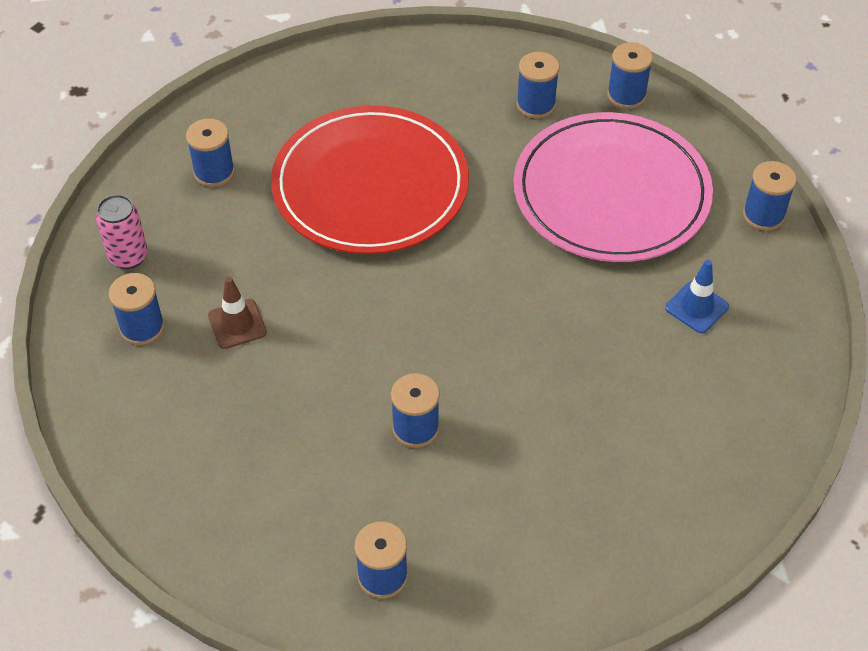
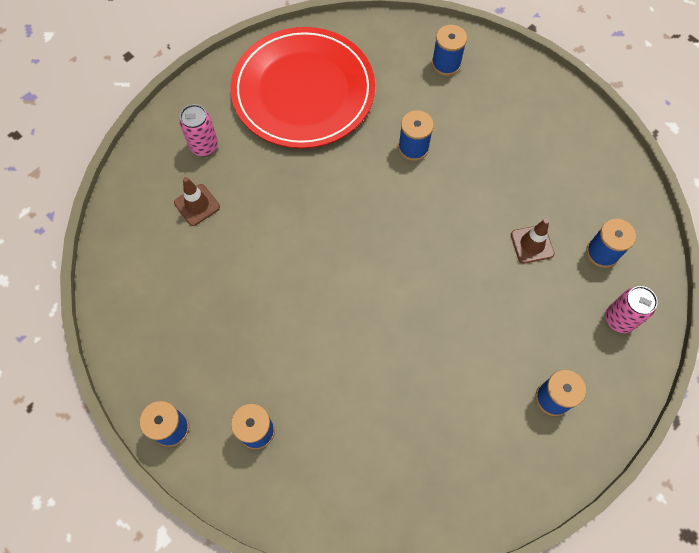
camera: 170 degrees left, 15 degrees up
red plate [271,105,469,254] -> red plate moved to [230,27,375,149]
pink plate [514,112,713,262] -> none
blue traffic cone [665,260,729,333] -> brown traffic cone [174,177,220,226]
blue spool [743,161,797,231] -> none
none -> pink can [179,104,218,156]

